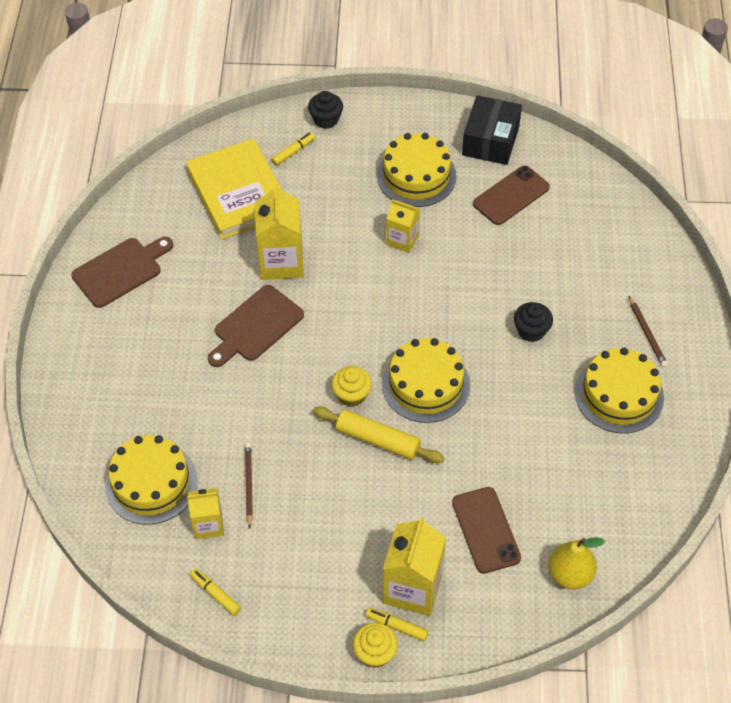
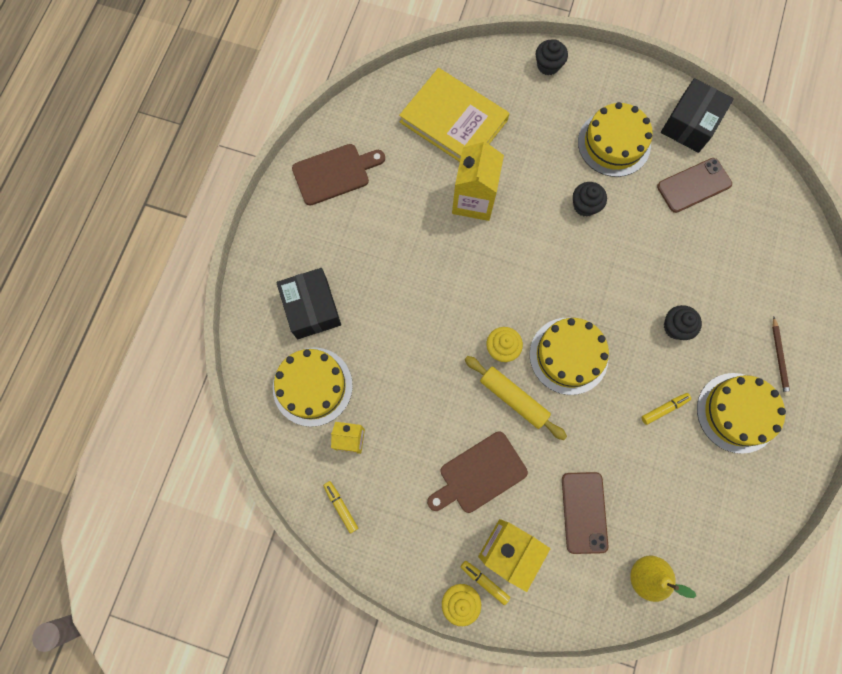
camera: 15 degrees right, 20 degrees up
yellow book [186,139,283,239] -> yellow book turned 45 degrees counterclockwise [399,68,510,162]
brown cutting board [208,285,304,367] -> brown cutting board moved to [427,431,528,513]
brown pencil [245,443,253,529] -> none
yellow marker [271,132,315,166] -> yellow marker moved to [641,393,691,425]
yellow carton [386,200,420,253] -> black cupcake [573,182,607,217]
none -> black box [276,268,341,339]

